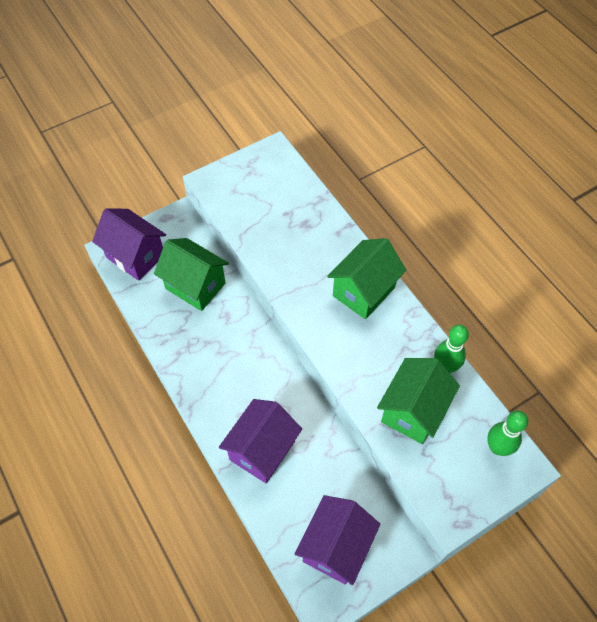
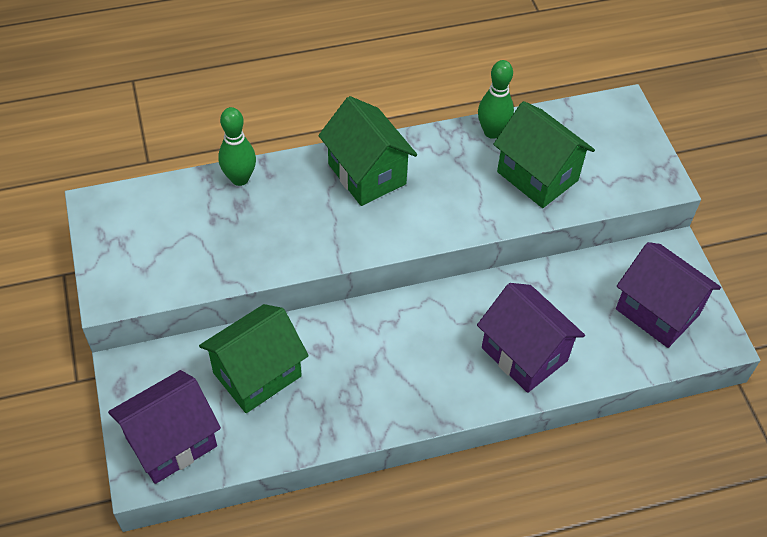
camera: 75 degrees left, 5 degrees down
green bowling pin [487,411,528,456] -> green bowling pin moved to [218,107,256,186]

